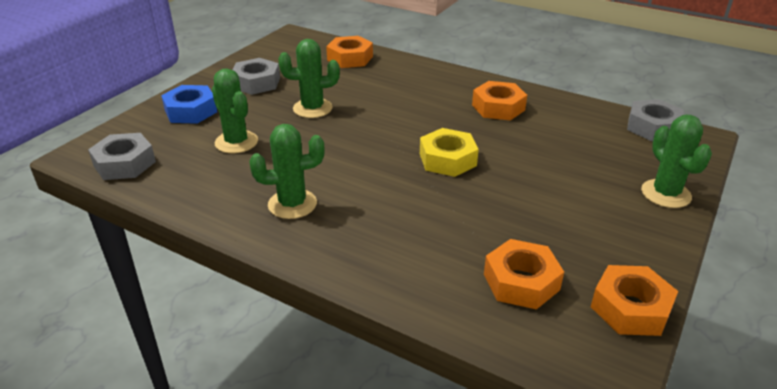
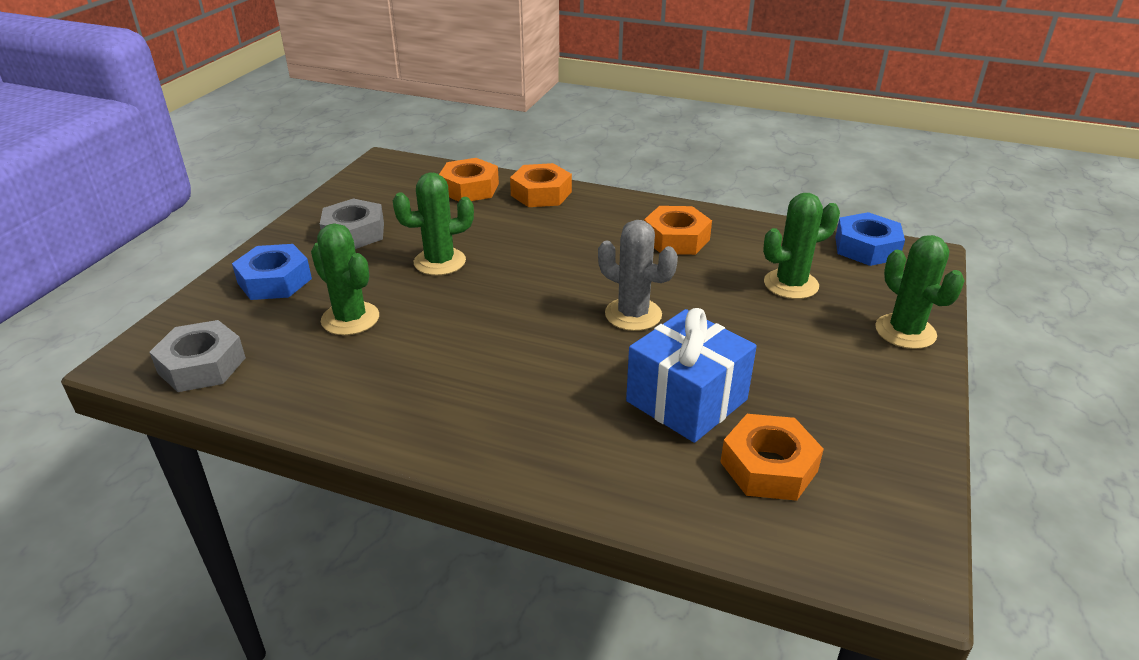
camera: 10 degrees left, 0 degrees up
green cactus [249,124,325,219] -> green cactus moved to [763,193,840,299]
yellow nut [420,128,479,177] -> grey cactus [598,220,678,331]
orange nut [591,265,678,336] -> orange nut moved to [510,163,572,207]
grey nut [627,99,684,141] -> blue nut [835,212,905,266]
none -> blue gift [626,308,757,443]

